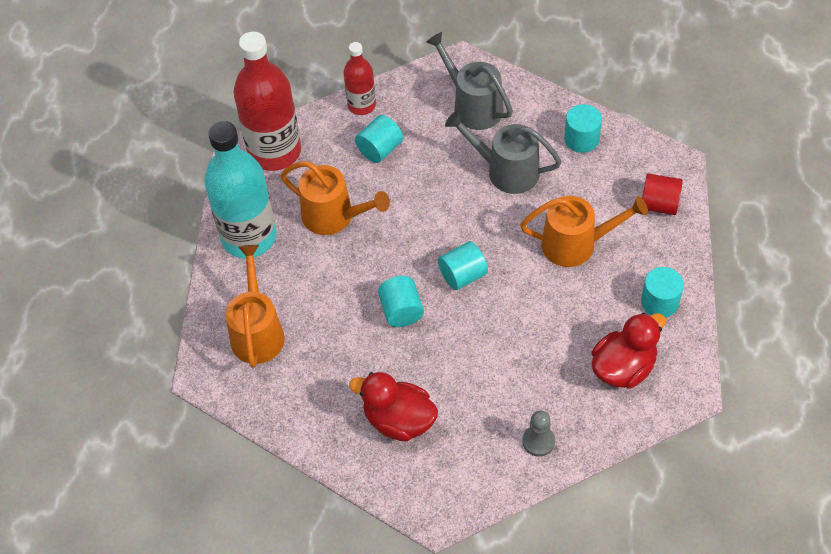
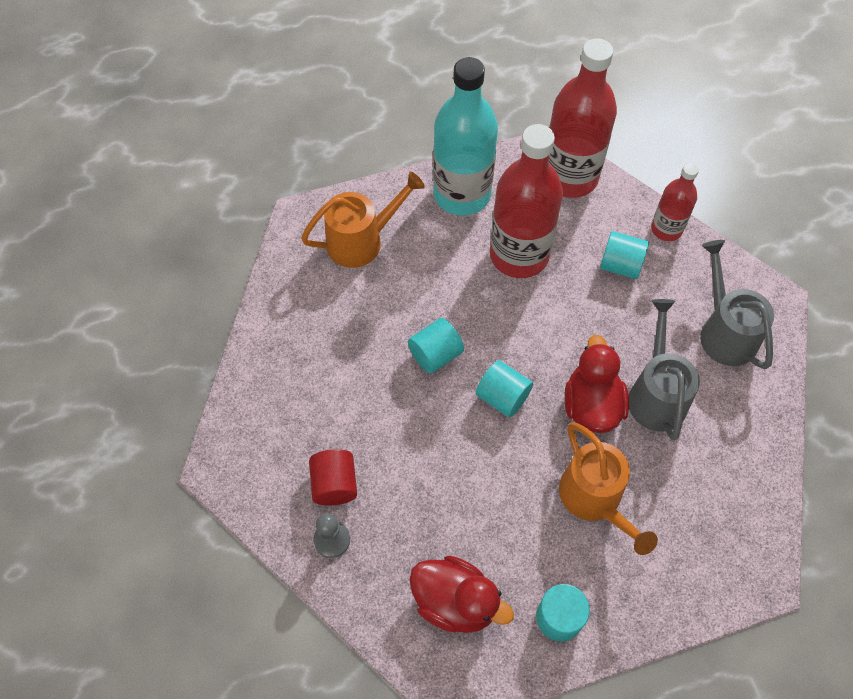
camera: 65 degrees right, 5 degrees up
orange watering can [281,161,390,235] -> red bottle [490,124,563,278]
red duck [349,372,438,442] -> red duck moved to [564,335,629,433]
grey watering can [426,32,513,130] -> grey watering can turned 45 degrees counterclockwise [700,240,774,369]
turquoise cylinder [564,104,602,153] -> none
red cylinder [642,173,683,215] -> red cylinder moved to [309,449,357,506]

